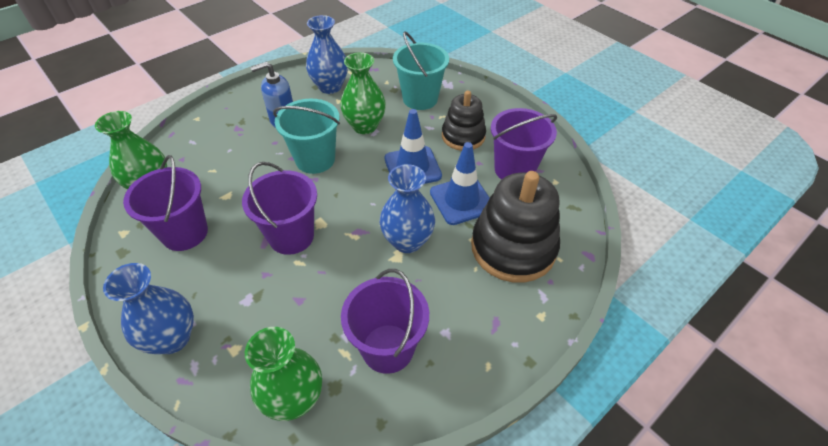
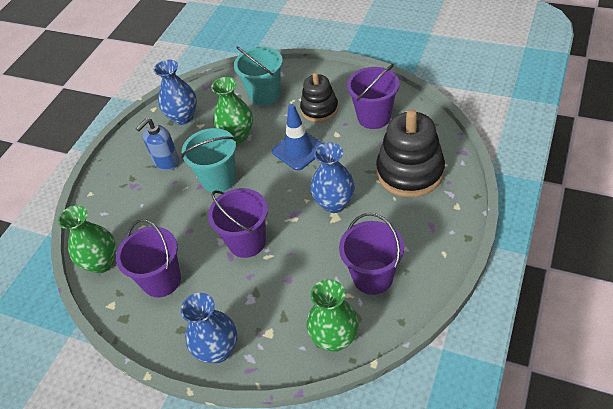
camera: 20 degrees left, 0 degrees up
blue traffic cone [430,142,490,225] -> none

